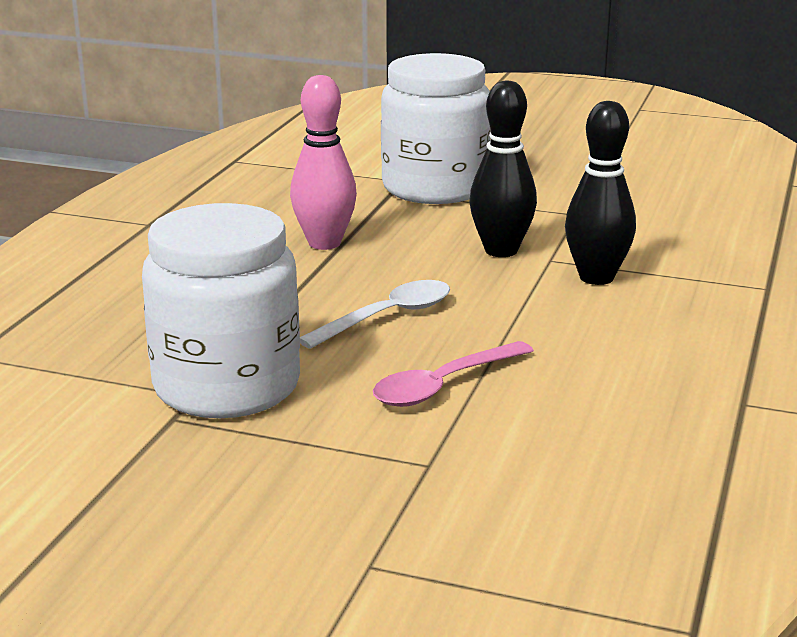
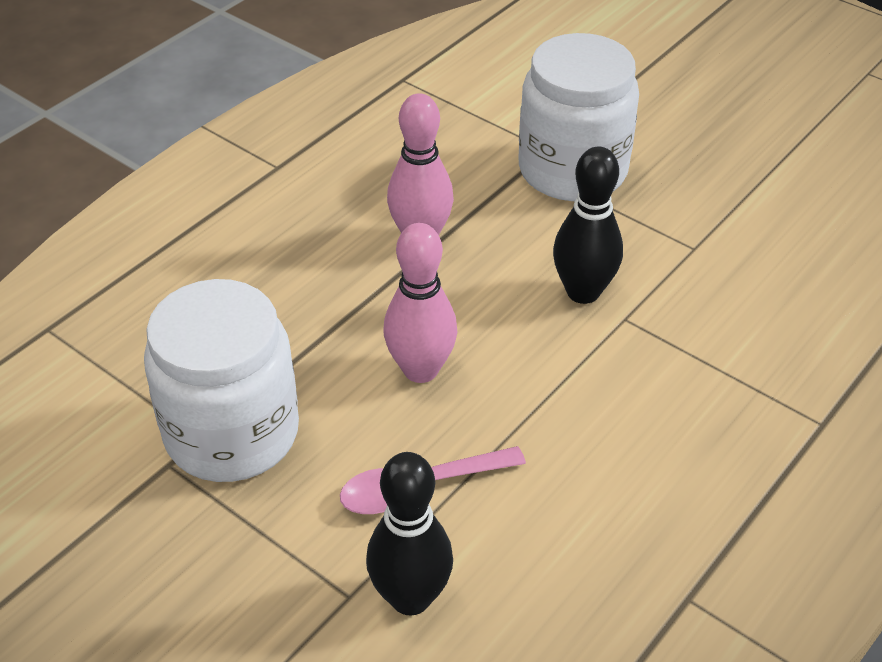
camera: 20 degrees right, 20 degrees up
white spoon [300,280,450,349] -> pink bowling pin [383,223,458,383]
black bowling pin [565,101,636,285] -> black bowling pin moved to [366,452,453,616]

